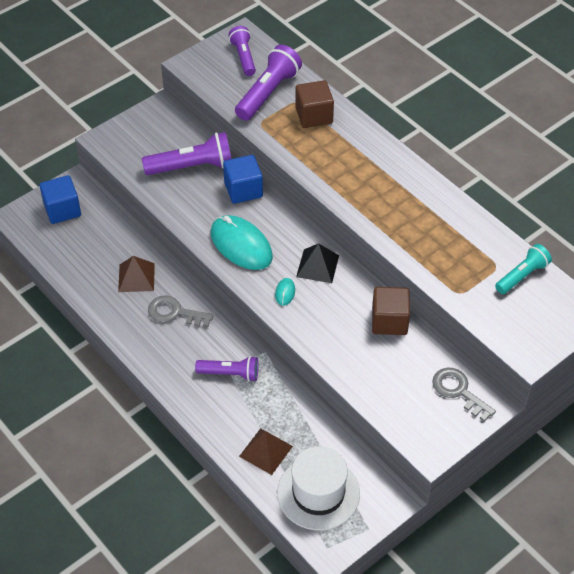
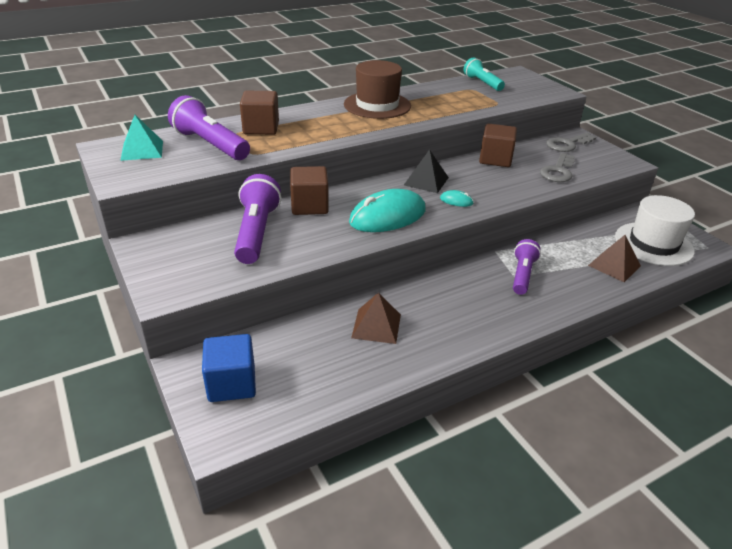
camera: 80 degrees left, 15 degrees down
grey key [148,295,214,327] -> grey key moved to [540,153,574,182]
blue cube [223,155,263,204] -> brown cube [290,166,329,215]
purple flashlight [229,26,256,76] -> turquoise pyramid [120,115,163,161]
none -> brown hat [344,60,411,119]

